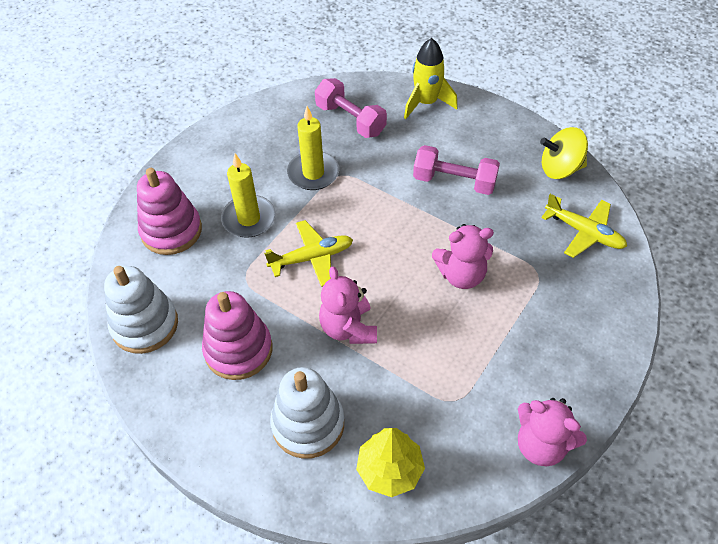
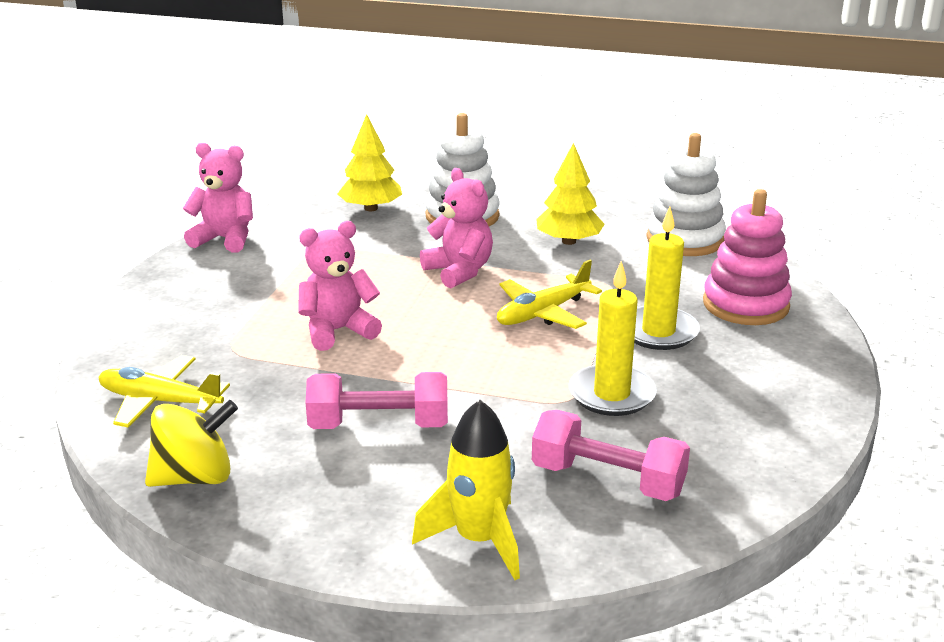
camera: 160 degrees right, 25 degrees down
pink stacking toy [202,291,272,380] -> yellow tree [536,143,605,245]

